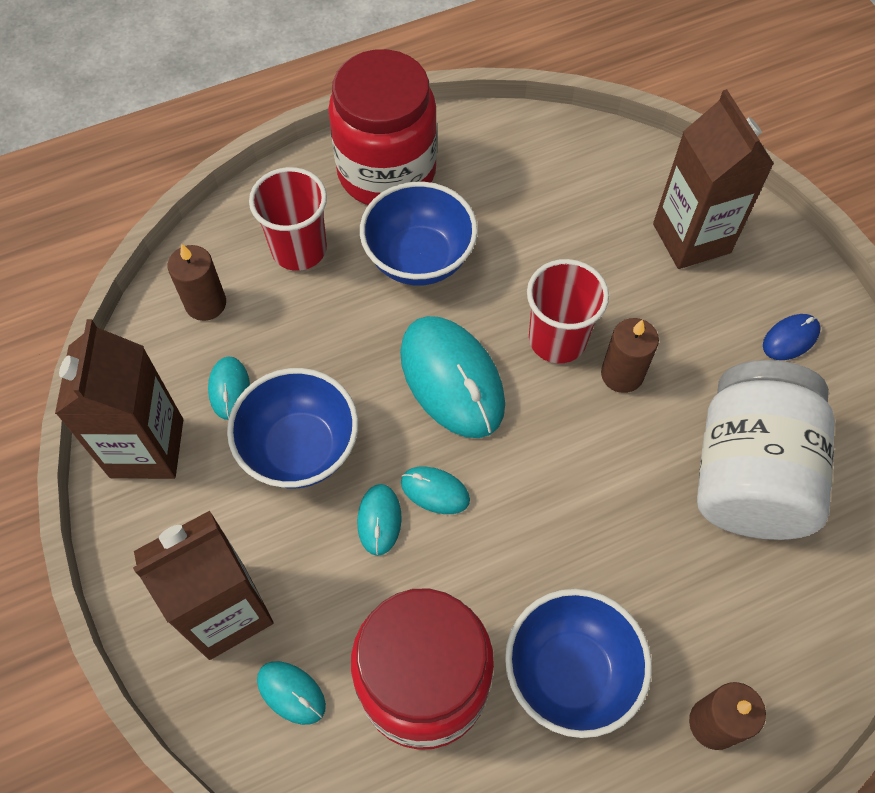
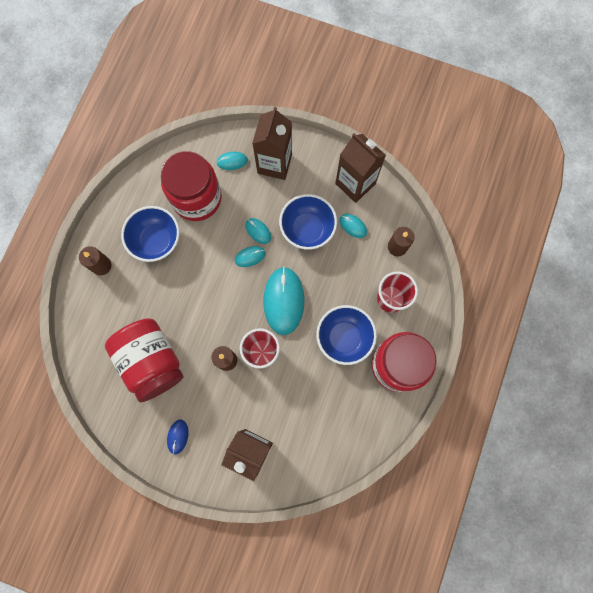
camera: 135 degrees right, 15 degrees up
turquoise mouse [400,316,505,438] -> turquoise mouse turned 75 degrees clockwise [263,266,304,335]
white jar [697,360,835,540] -> red jar [105,318,184,402]

